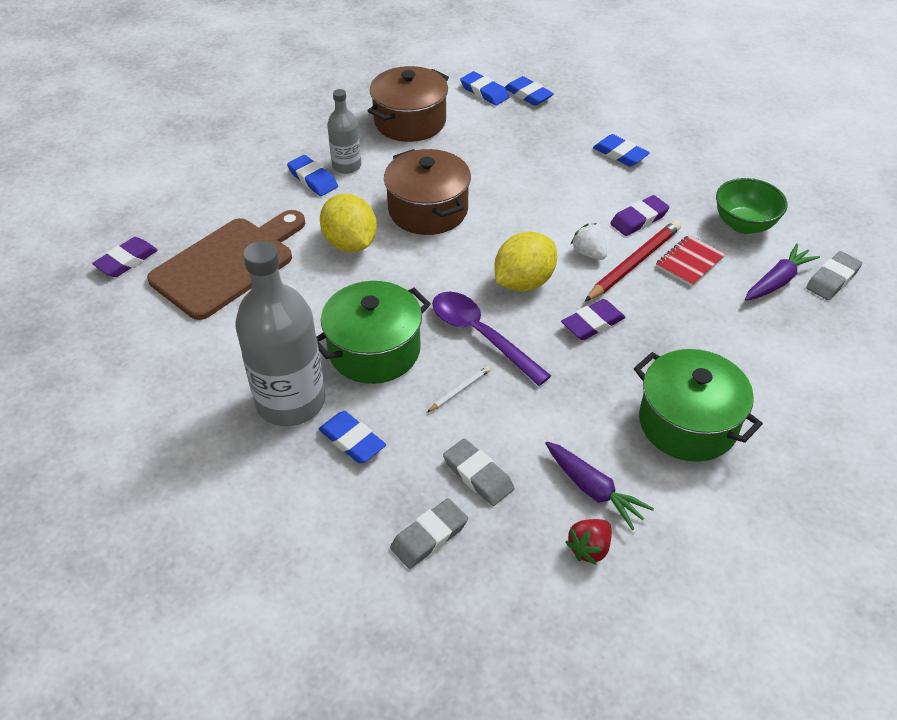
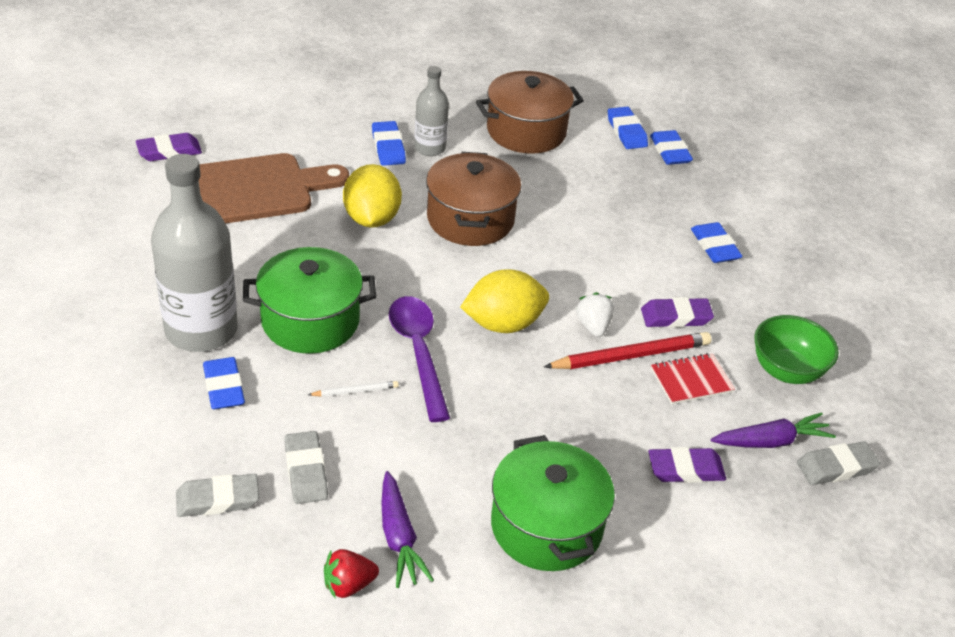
camera: 25 degrees right, 5 degrees down
purple eraser [561,299,626,340] -> purple eraser moved to [648,447,726,483]

